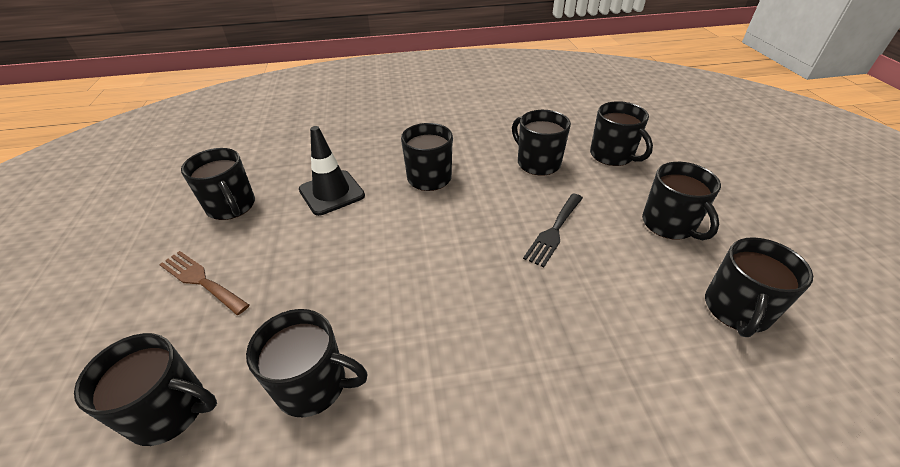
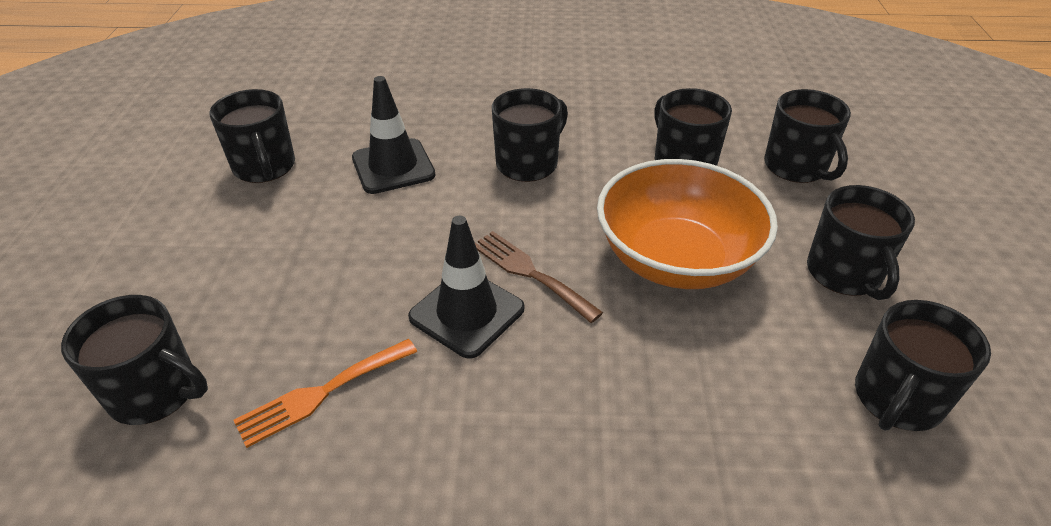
camera: 10 degrees right, 0 degrees up
brown fork [159,251,249,315] -> brown fork moved to [475,231,603,323]
black mug [246,309,368,417] -> orange fork [233,339,417,448]
black fork [523,194,583,268] -> orange bowl [597,159,778,289]
none -> black traffic cone [408,216,524,359]

